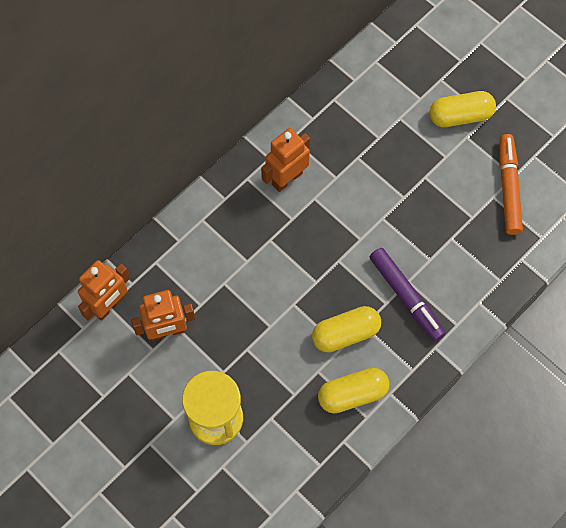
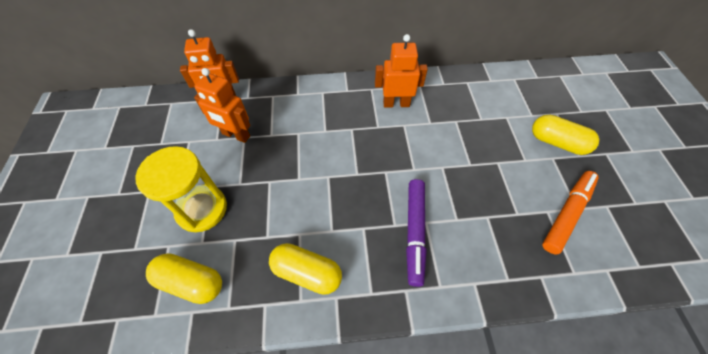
camera: 40 degrees right, 10 degrees down
yellow capsule [312,306,381,352] -> yellow capsule moved to [146,253,222,304]

